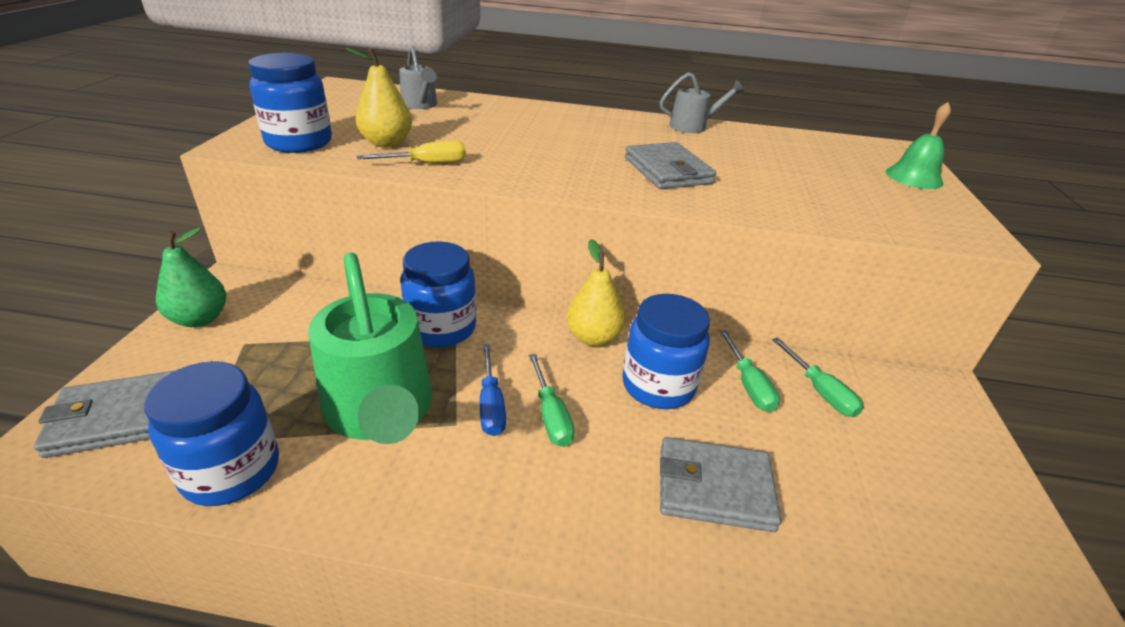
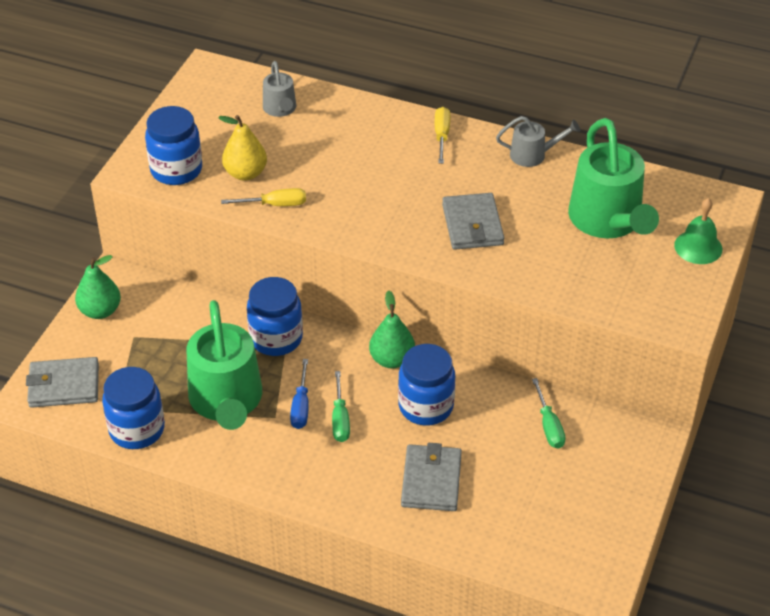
camera: 15 degrees right, 10 degrees up
yellow pear [566,239,625,346] -> green pear [369,290,415,369]
grey wallet [660,437,781,532] -> grey wallet turned 75 degrees clockwise [401,443,462,511]
green screwdriver [720,330,780,412] -> none
none -> yellow screwdriver [435,107,450,164]
none -> green watering can [568,118,659,238]

